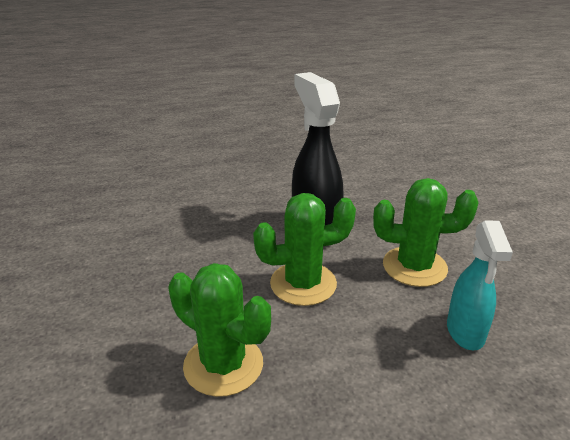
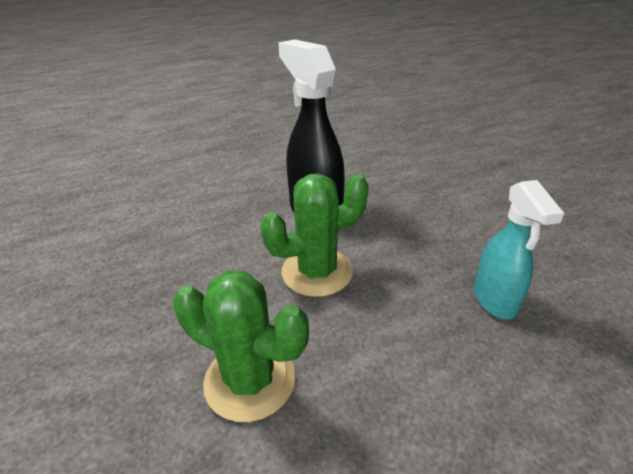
camera: 10 degrees left, 5 degrees up
green cactus [373,178,479,287] -> none

